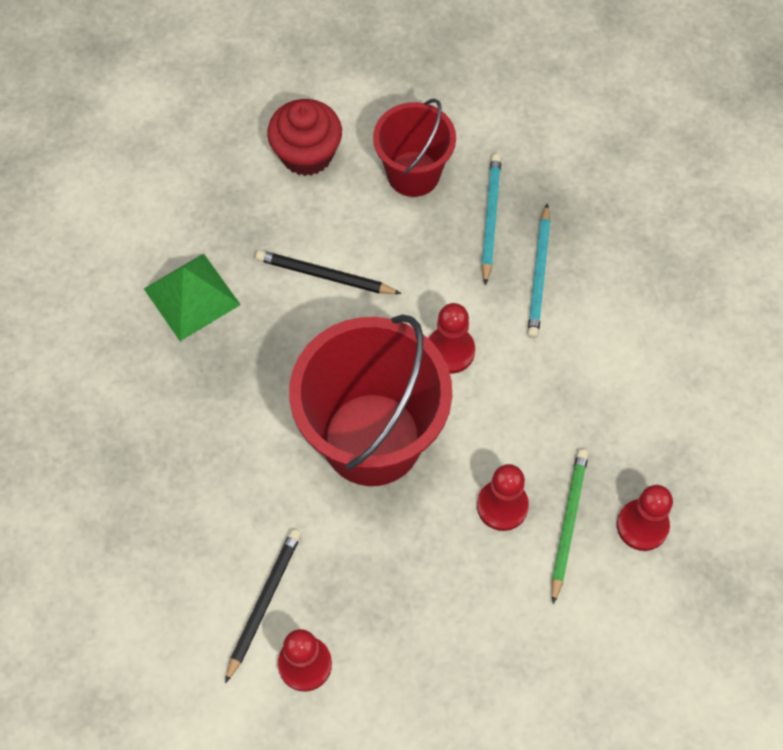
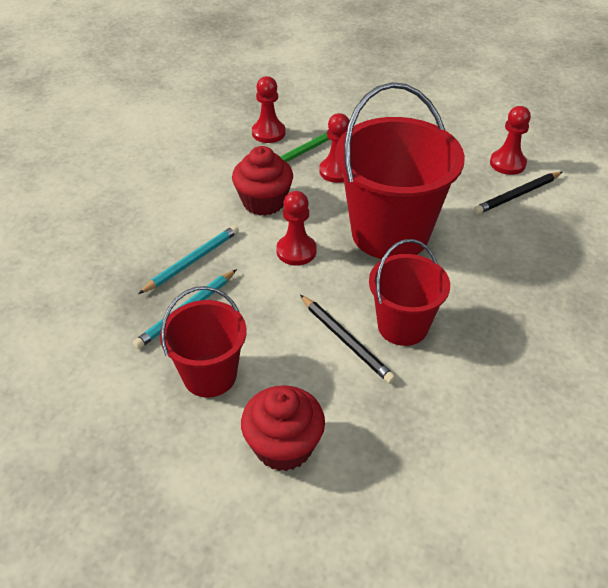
camera: 145 degrees left, 20 degrees down
green pyramid [144,254,241,341] -> none
none -> red cupcake [232,146,293,216]
none -> red bucket [369,239,450,346]

